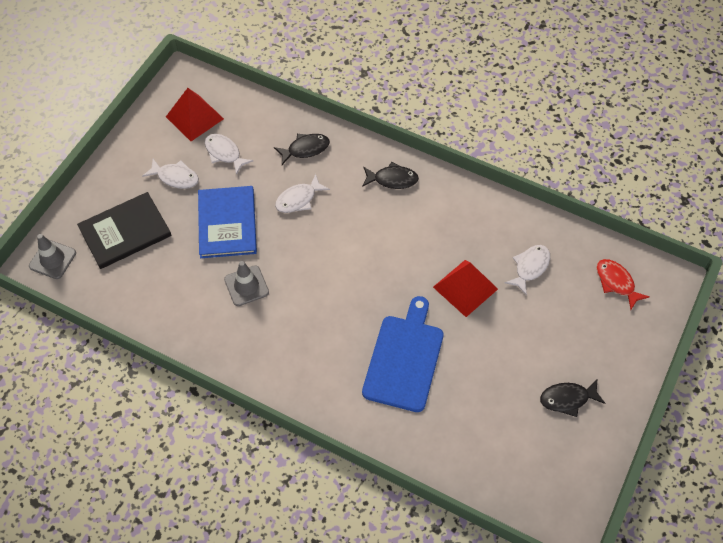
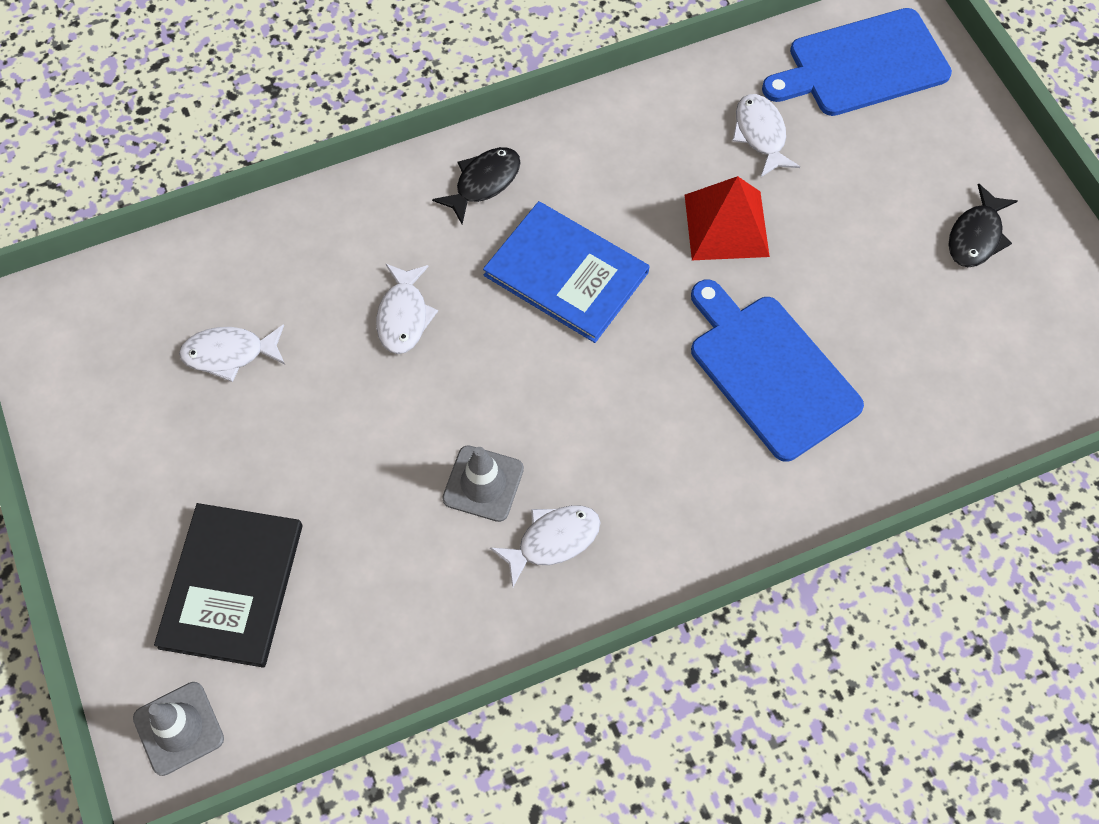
camera: 50 degrees left, 5 degrees up
white fish [142,159,199,189] -> white fish moved to [490,505,601,587]
red pyramid [166,88,224,141] -> none
blue book [198,186,257,258] -> blue book moved to [483,201,650,343]
black fish [274,134,330,165] -> none
red fish [597,259,650,310] -> blue cutting board [762,8,952,116]

